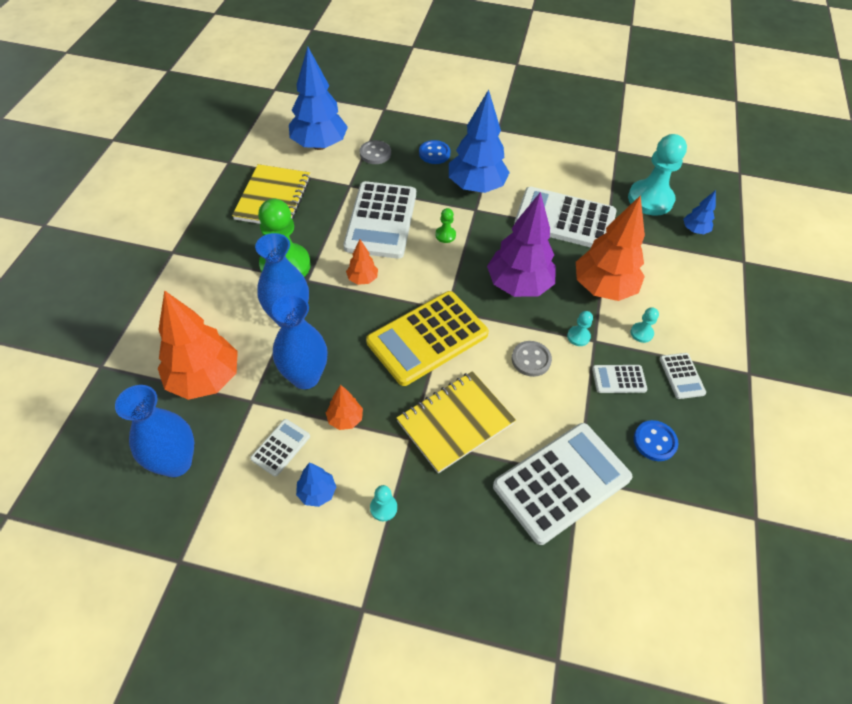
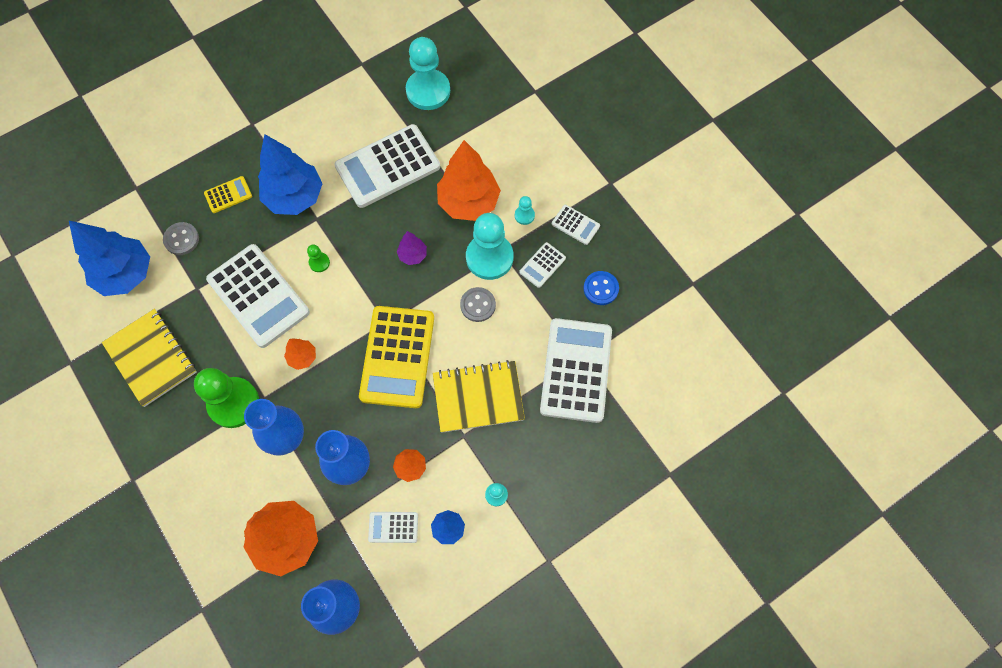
camera: 45 degrees left, 15 degrees up
white calculator [250,419,310,477] -> white calculator turned 75 degrees counterclockwise [368,512,418,543]
yellow notebook [397,371,516,473] -> yellow notebook turned 75 degrees clockwise [433,360,525,433]
blue button [419,140,450,164] -> yellow calculator [204,176,252,213]
purple tree [487,192,556,297] -> purple tree [397,231,427,265], size x0.47
turquoise pawn [567,311,593,346] -> turquoise pawn [466,213,514,280], size x2.31
blue tree [683,190,716,234] -> none

